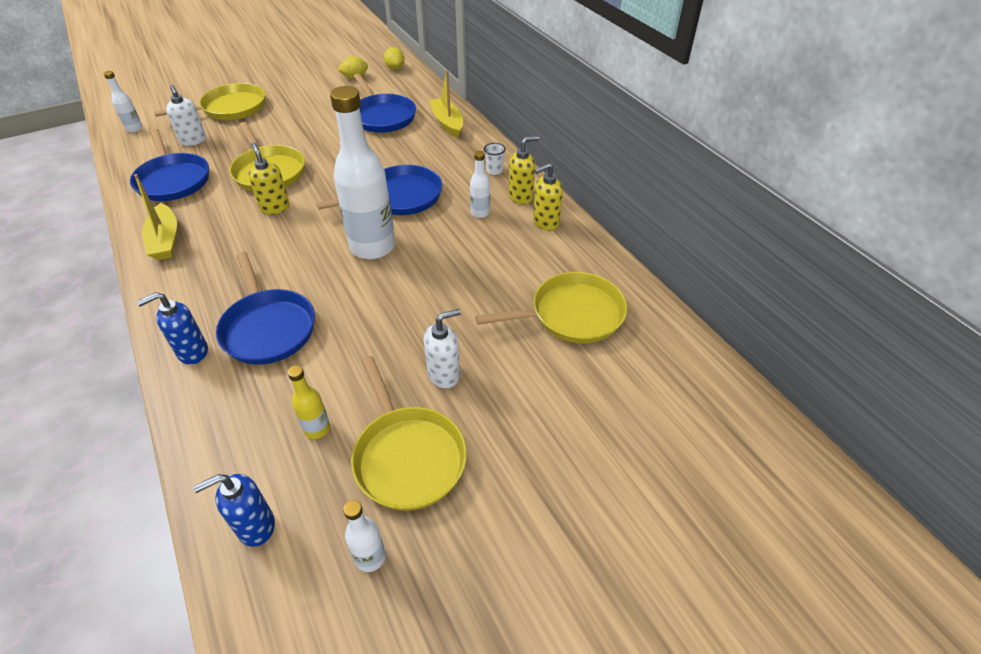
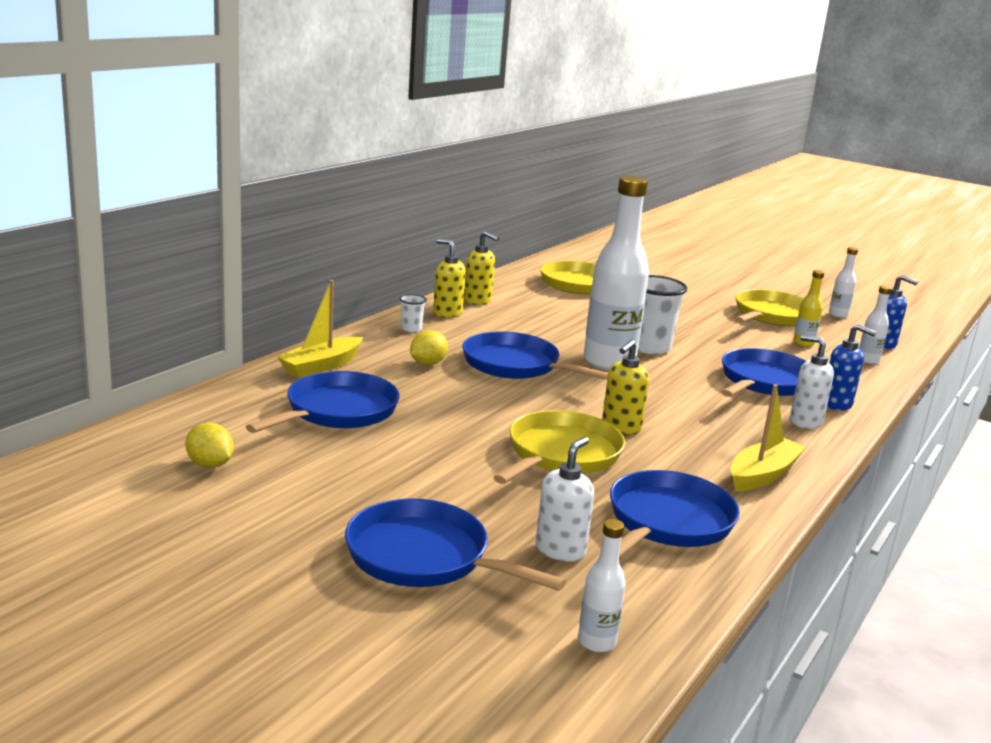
camera: 120 degrees left, 25 degrees down
yellow pan [154,83,265,120] -> blue pan [345,498,566,591]
yellow lemon [384,47,405,70] -> yellow lemon moved to [410,330,448,365]
white soap dispenser [424,309,461,388] -> white soap dispenser moved to [790,335,834,429]
white bottle [470,151,490,218] -> white bottle moved to [859,285,892,364]
none -> white cup [638,275,688,354]

